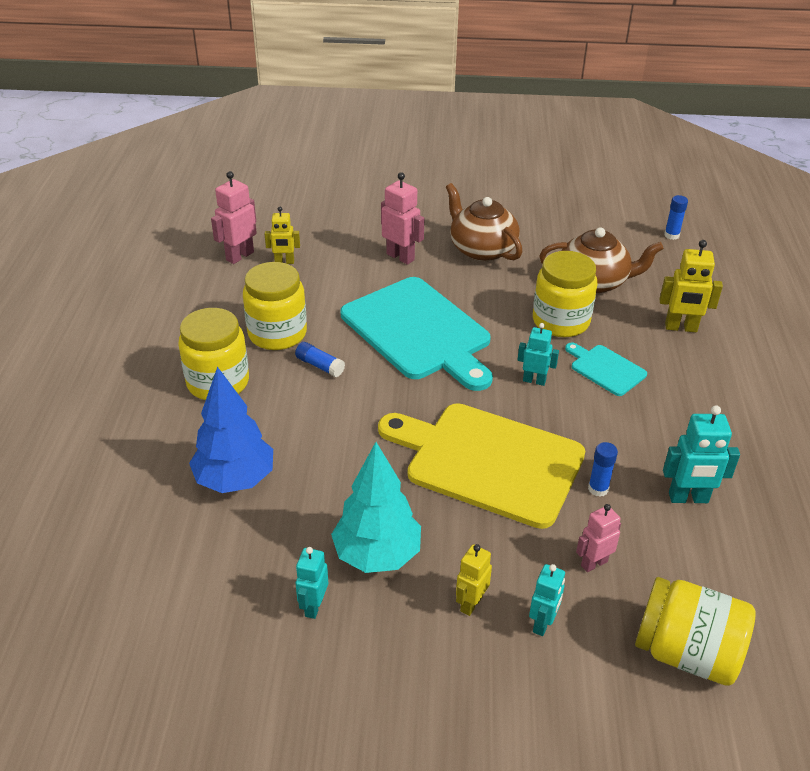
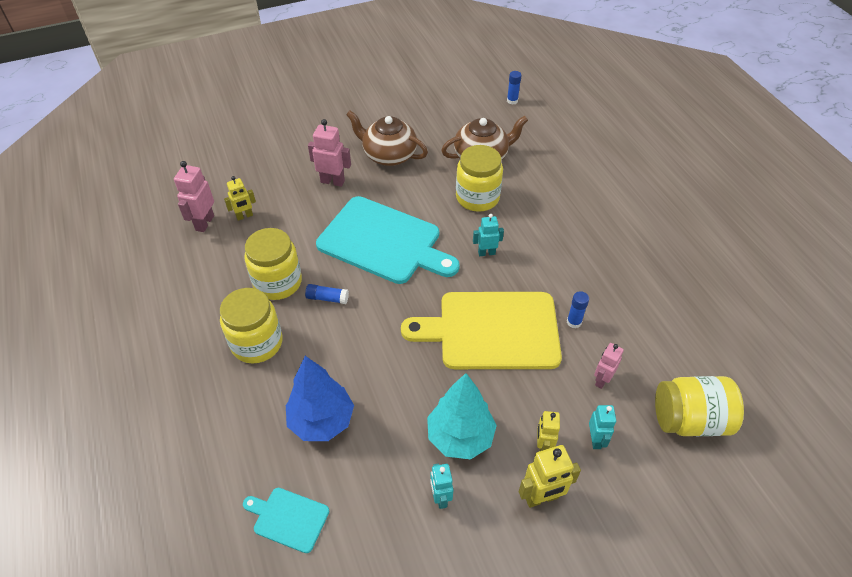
camera: 25 degrees left, 10 degrees up
turquoise cutting board [565,342,647,396] -> turquoise cutting board moved to [243,488,329,553]
yellow robot [660,240,723,332] -> yellow robot moved to [519,445,581,508]
turquoise robot [663,405,740,503] -> none

